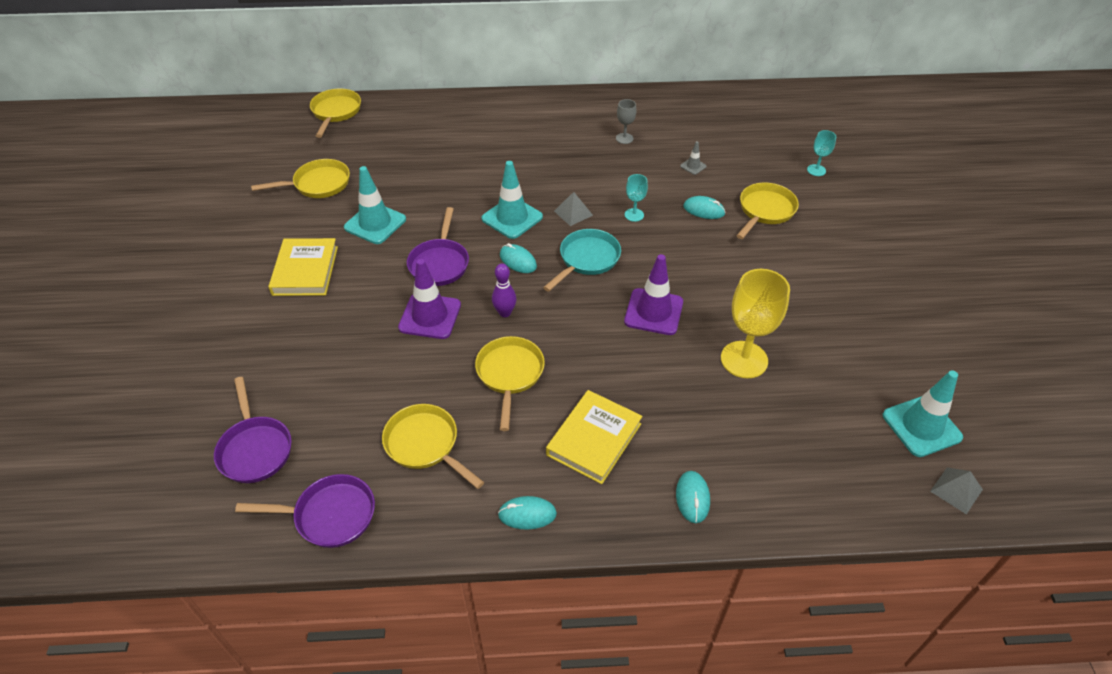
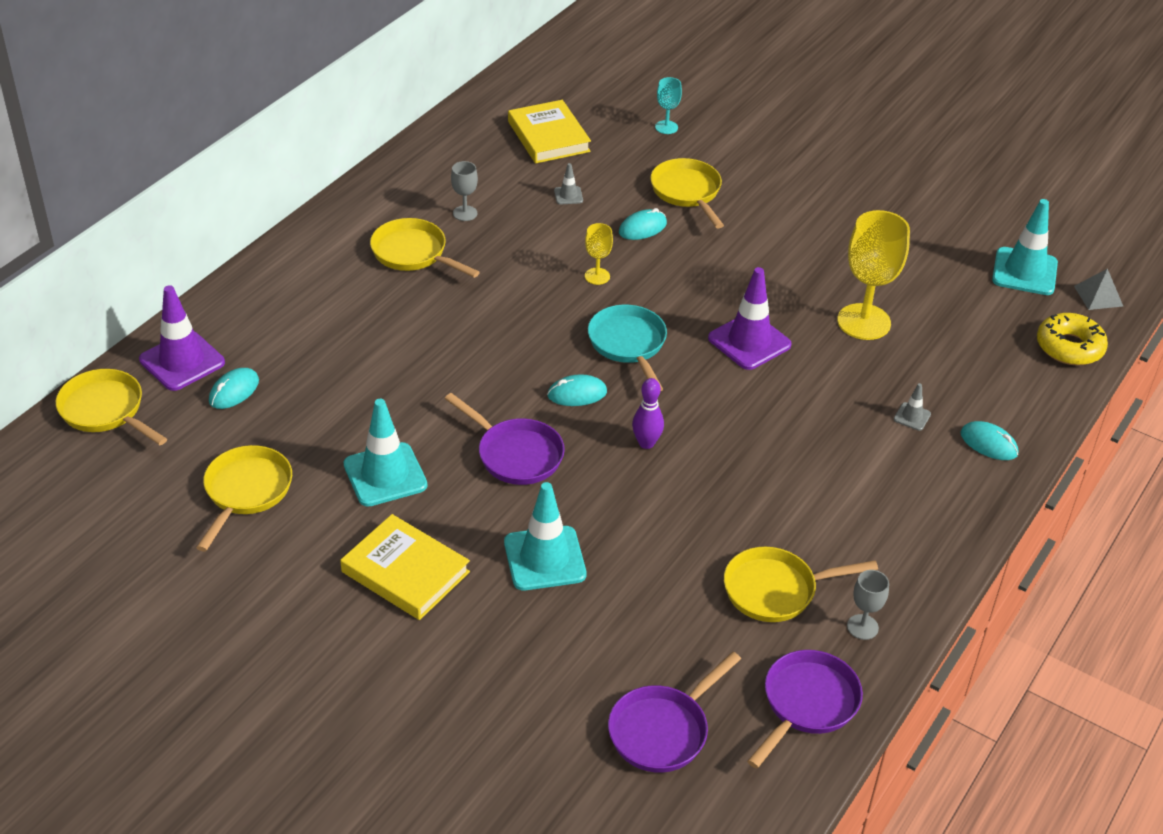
camera: 55 degrees left, 5 degrees down
purple pan [214,377,292,483] -> purple pan turned 120 degrees clockwise [608,652,741,773]
purple traffic cone [398,259,461,339] -> purple traffic cone moved to [139,285,225,391]
yellow pan [475,336,545,431] -> yellow pan moved to [370,218,480,278]
turquoise traffic cone [482,161,543,239] -> turquoise traffic cone moved to [504,482,586,591]
turquoise mouse [498,496,557,530] -> turquoise mouse moved to [209,368,259,409]
yellow book [546,390,642,484] -> yellow book moved to [508,100,591,164]
grey pyramid [554,192,593,226] -> none
turquoise goblet [625,174,648,222] -> yellow goblet [585,223,613,285]
none -> grey goblet [847,570,889,640]
none -> grey traffic cone [894,383,931,431]
none -> yellow donut [1037,313,1108,365]

